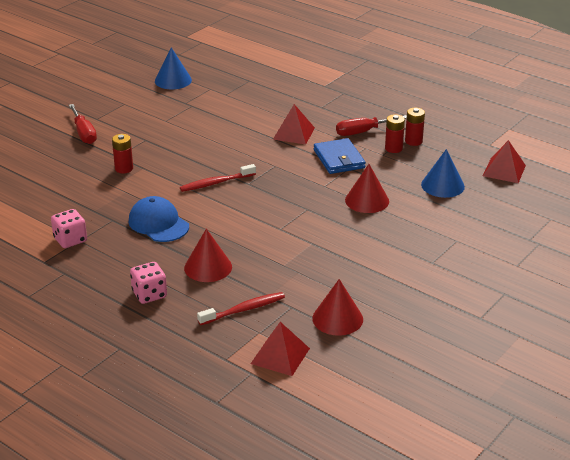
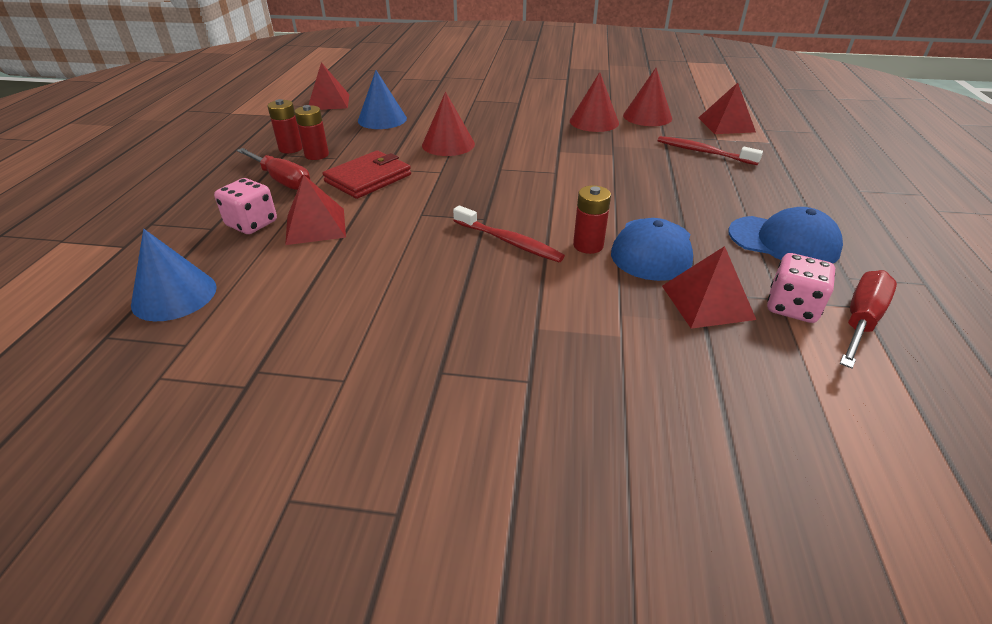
camera: 120 degrees left, 5 degrees up
red screwdriver [69,104,97,144] -> red screwdriver moved to [840,270,897,369]
red battery [112,134,133,173] -> red battery moved to [573,185,611,254]
pink dice [130,262,167,304] -> pink dice moved to [214,178,277,234]
blue cone [155,47,192,89] -> blue cone moved to [131,229,217,321]
red cone [184,229,232,282] -> red cone moved to [570,72,619,132]
blue wallet [314,138,366,174] -> red wallet [322,150,411,199]
none -> red pyramid [662,246,756,329]
none -> blue cap [728,207,843,263]

